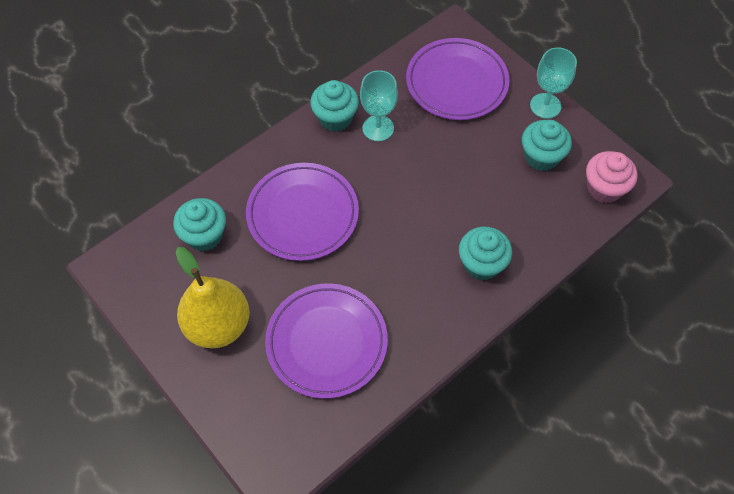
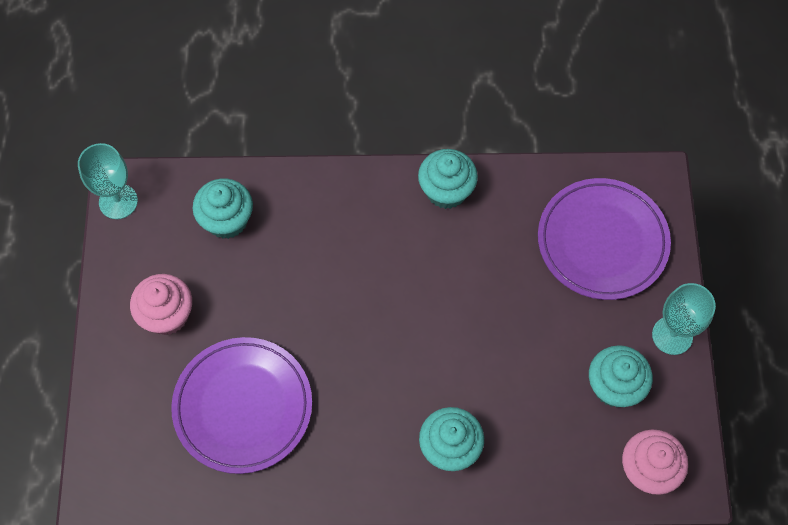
camera: 40 degrees right, 5 degrees up
yellow pear [175,247,249,348] -> pink cupcake [130,274,192,335]
purple plate [246,163,359,261] -> none
turquoise goblet [360,70,398,141] -> turquoise goblet moved to [78,143,138,219]

